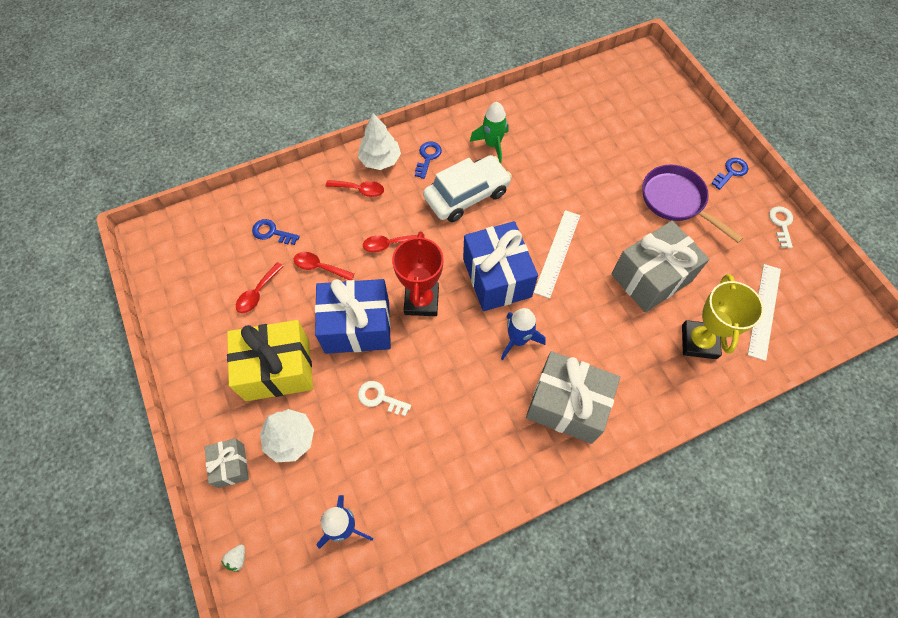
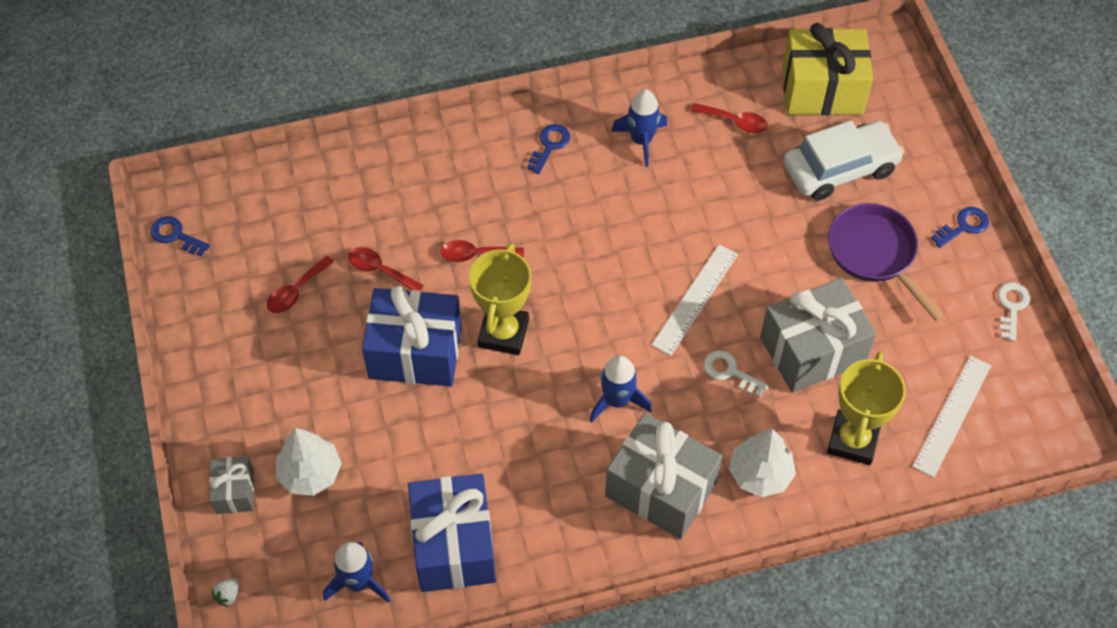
camera: 10 degrees right, 5 degrees down
yellow gift [227,320,313,401] -> yellow gift moved to [782,23,873,115]
blue key [252,219,300,245] -> blue key moved to [150,216,210,256]
red spoon [326,180,384,197] -> red spoon moved to [691,103,768,133]
white tree [358,113,401,170] -> white tree moved to [729,429,796,497]
white key [358,381,411,416] -> white key moved to [704,350,768,397]
red trophy [392,231,444,316] -> yellow trophy [469,243,531,355]
white car [423,155,512,222] -> white car moved to [783,121,904,201]
blue gift [463,221,538,311] -> blue gift moved to [408,474,496,592]
green rocket [470,102,508,163] -> blue rocket [611,89,668,167]

